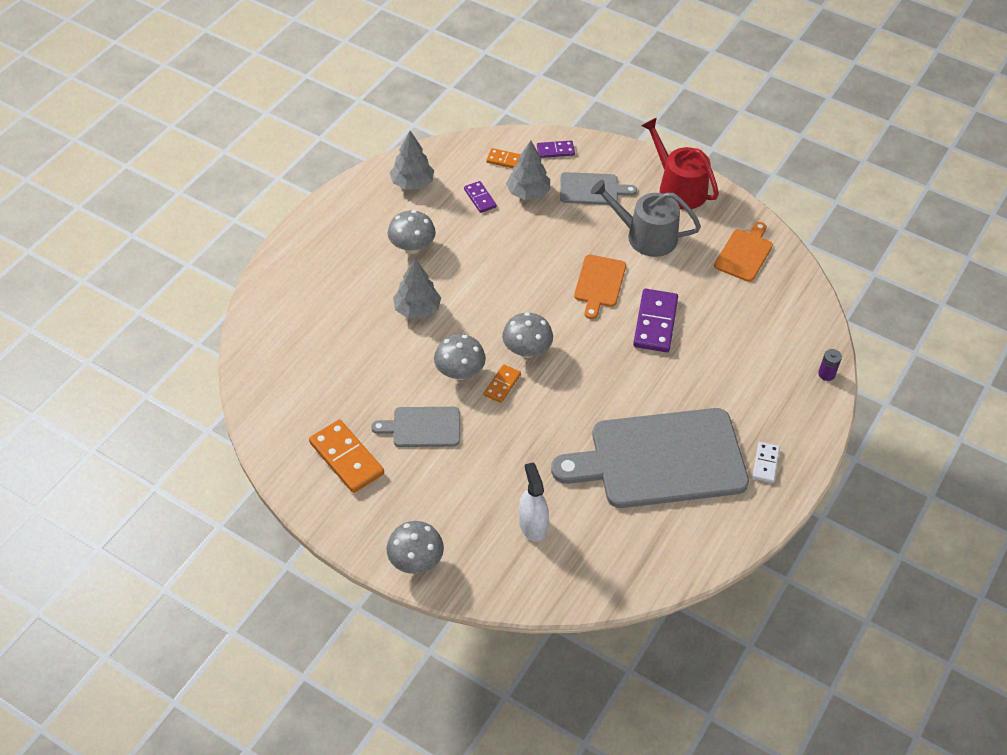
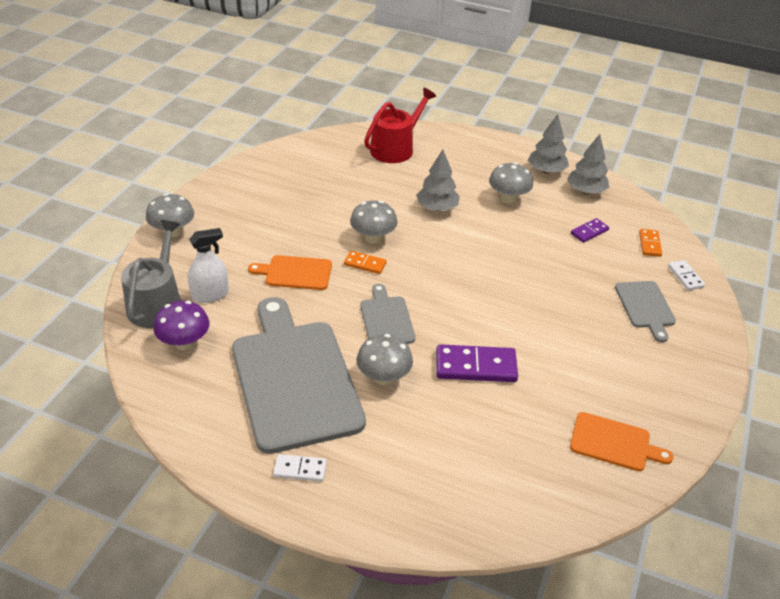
camera: 80 degrees right, 10 degrees down
orange domino [309,420,384,493] -> none
grey cutting board [371,407,460,447] -> grey cutting board moved to [360,284,416,344]
grey mushroom [502,312,553,358] -> grey mushroom moved to [357,334,413,385]
grey tree [506,141,550,200] -> grey tree moved to [528,114,569,174]
purple domino [537,141,575,158] -> white domino [668,260,705,291]
orange cutting board [574,255,626,319] -> orange cutting board moved to [248,255,332,290]
grey watering can [591,180,701,257] -> grey watering can moved to [121,220,181,328]
red watering can [641,118,719,210] -> red watering can moved to [364,88,436,163]
purple battery [818,349,842,381] -> none
none -> purple mushroom [153,301,210,350]

